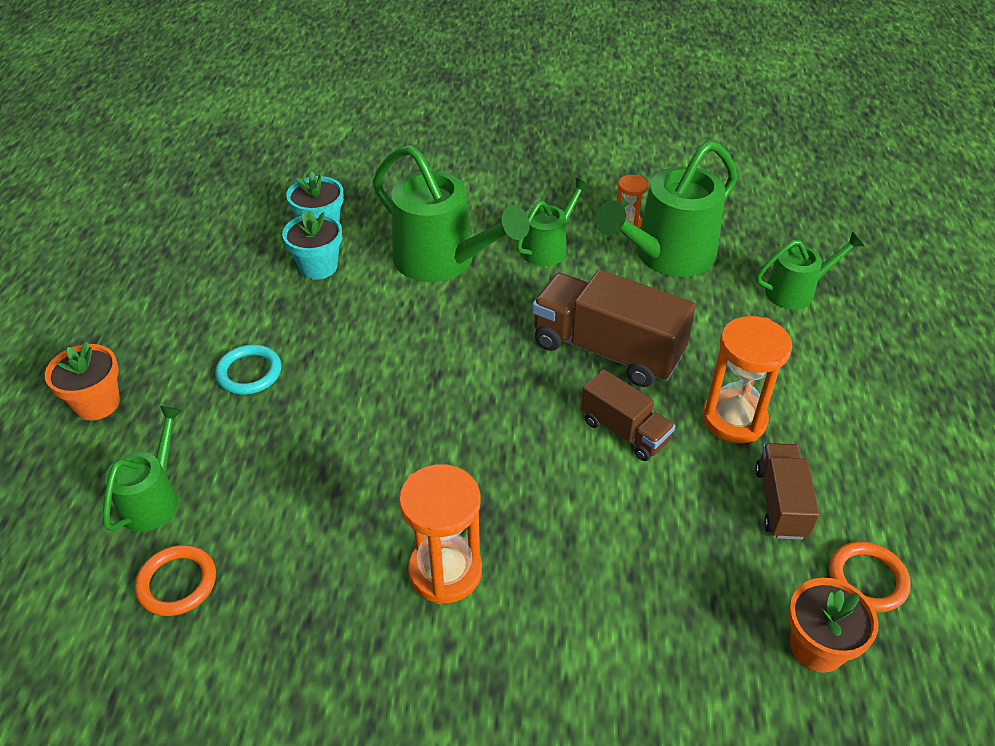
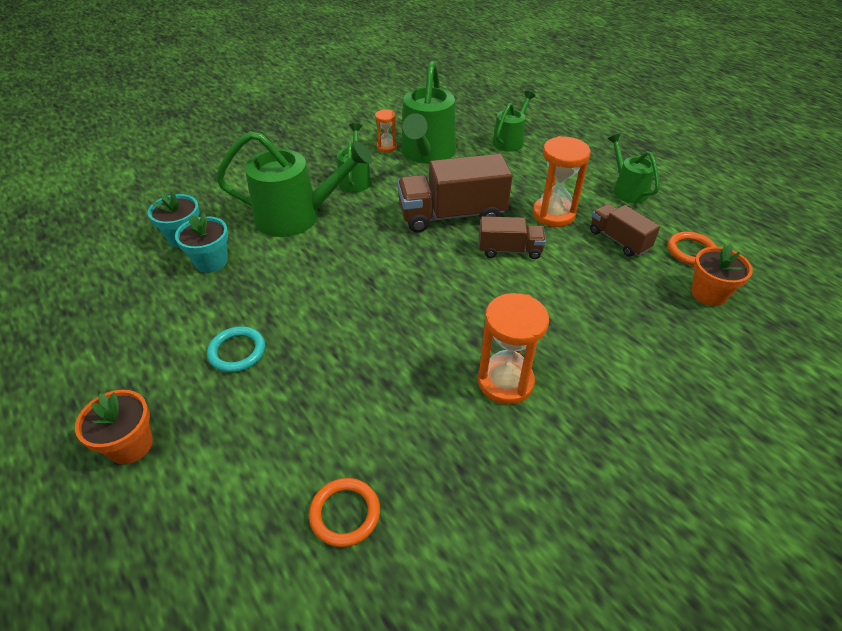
camera: 40 degrees left, 0 degrees up
green watering can [103,406,183,532] -> green watering can moved to [608,134,659,203]

